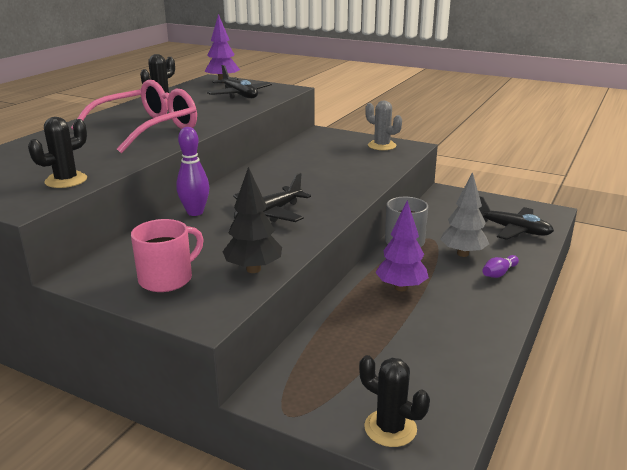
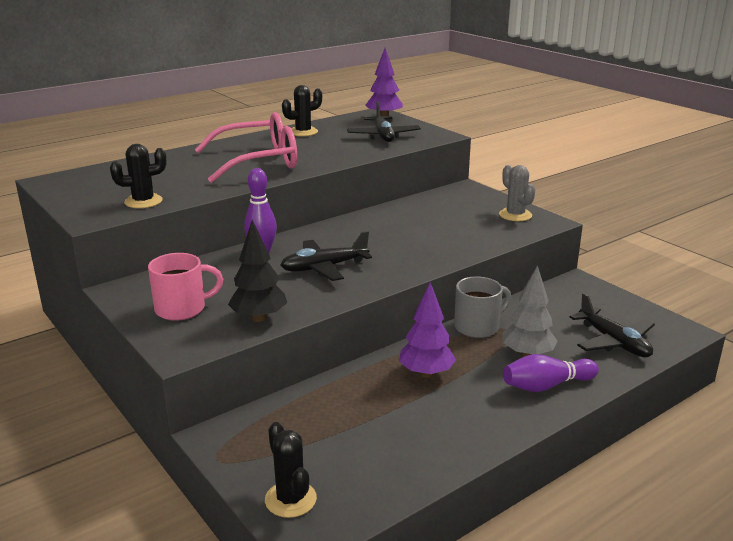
camera: 25 degrees right, 0 degrees up
purple bowling pin [482,255,519,278] -> purple bowling pin [503,354,599,392], size x1.61

